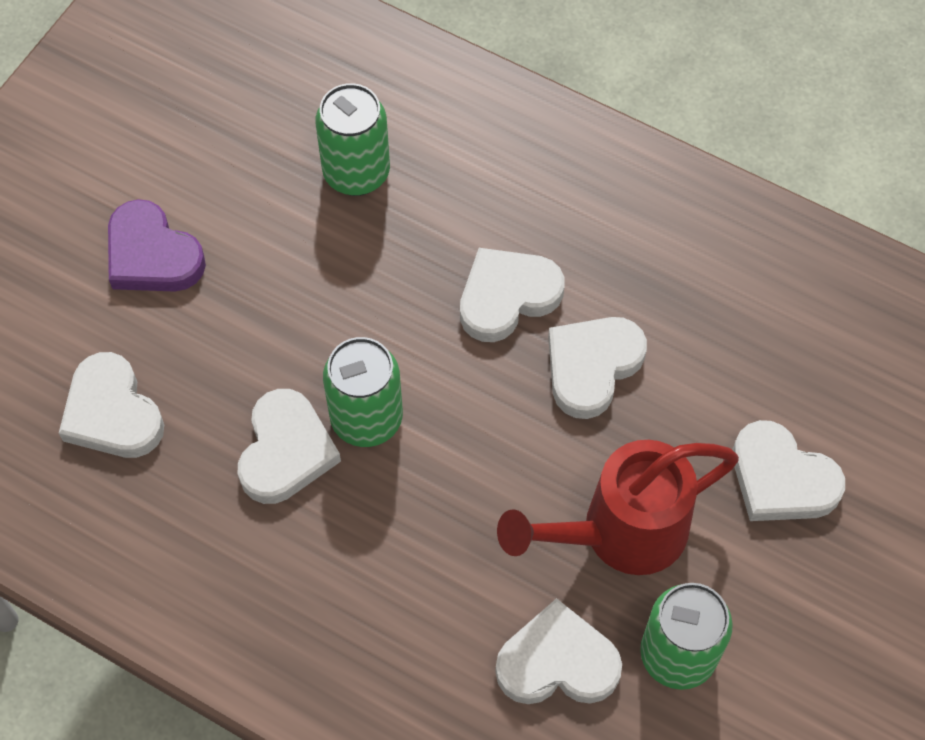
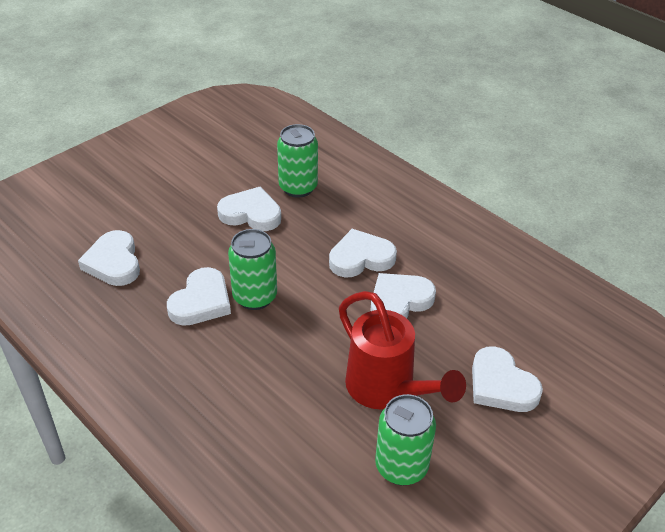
camera: 15 degrees right, 20 degrees down
purple heart [108,199,206,292] -> none
white heart [495,598,622,704] -> white heart moved to [217,186,281,231]
red watering can [497,440,739,575] -> red watering can turned 120 degrees counterclockwise [339,291,466,409]

